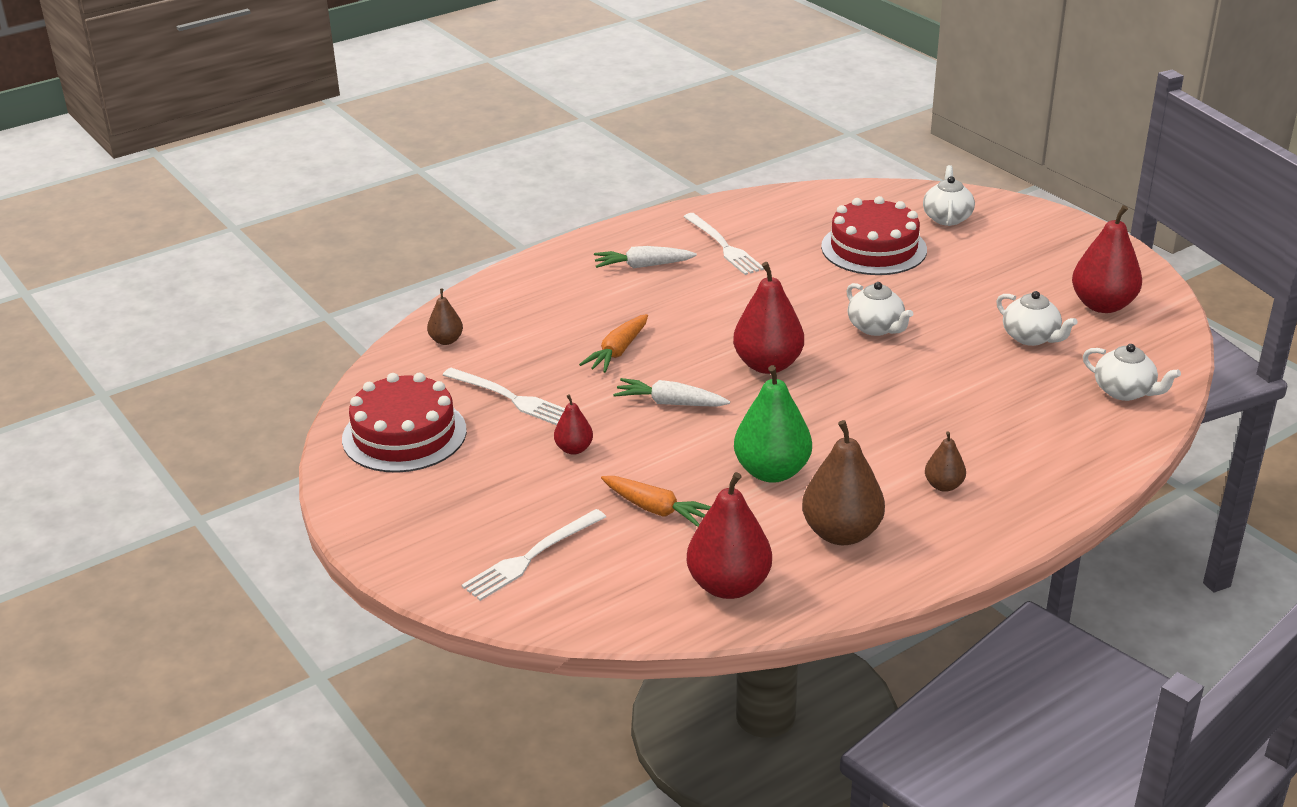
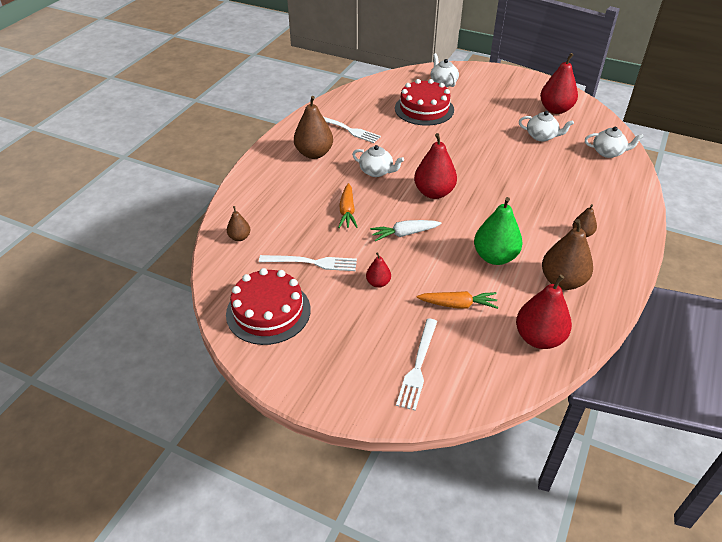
camera: 30 degrees left, 10 degrees up
white carrot [594,246,697,268] -> brown pear [294,96,333,159]
white teapot [847,282,913,336] -> white teapot moved to [352,145,404,177]

